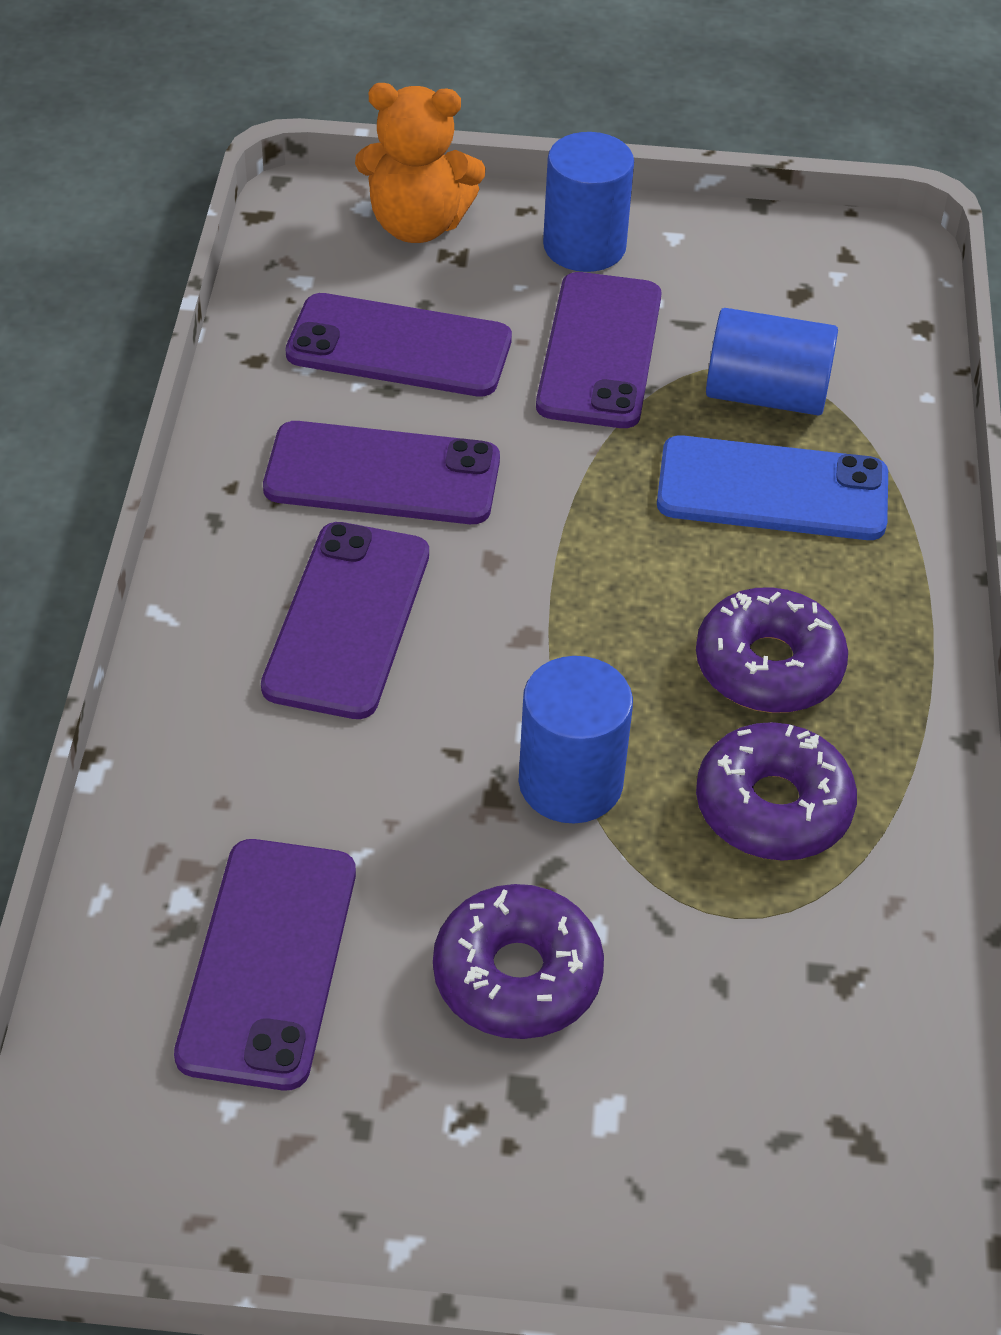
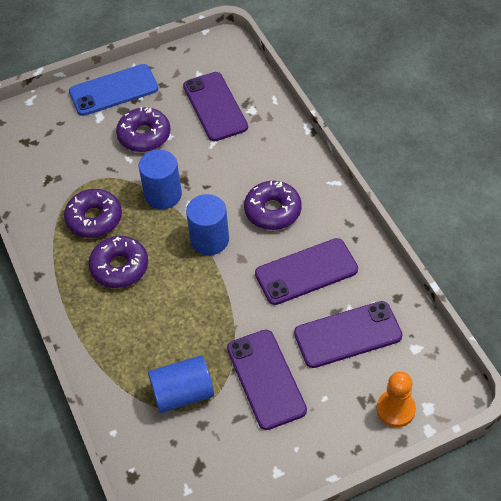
camera: 155 degrees right, 5 degrees up
purple phone [261,522,429,719] -> purple donut [244,181,302,230]
orange teddy bear [355,83,486,243] -> orange pawn [376,371,416,427]
blue cylinder [543,132,634,272] -> blue cylinder moved to [186,194,229,255]
blue phone [657,435,888,540] -> blue phone moved to [69,64,158,116]

